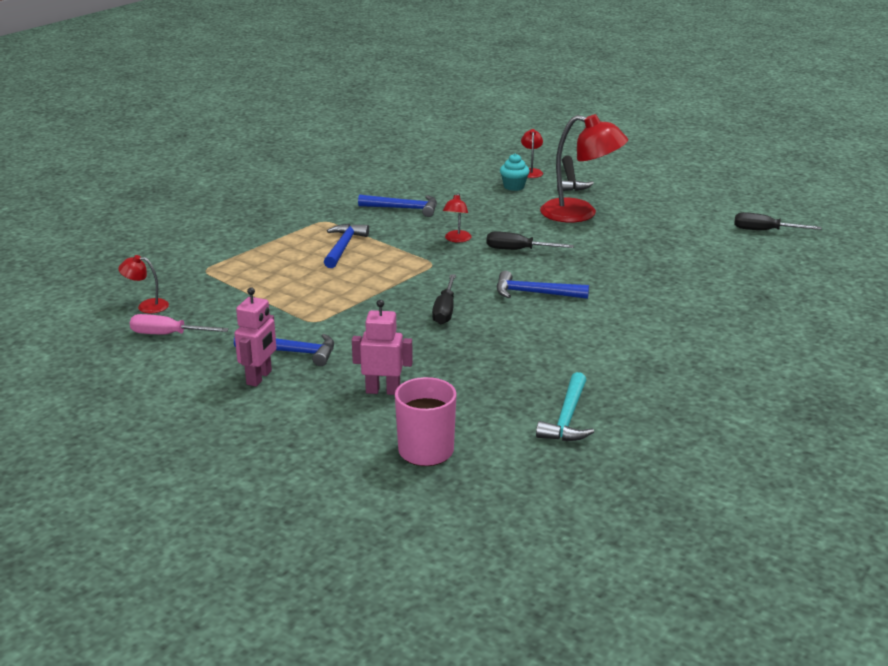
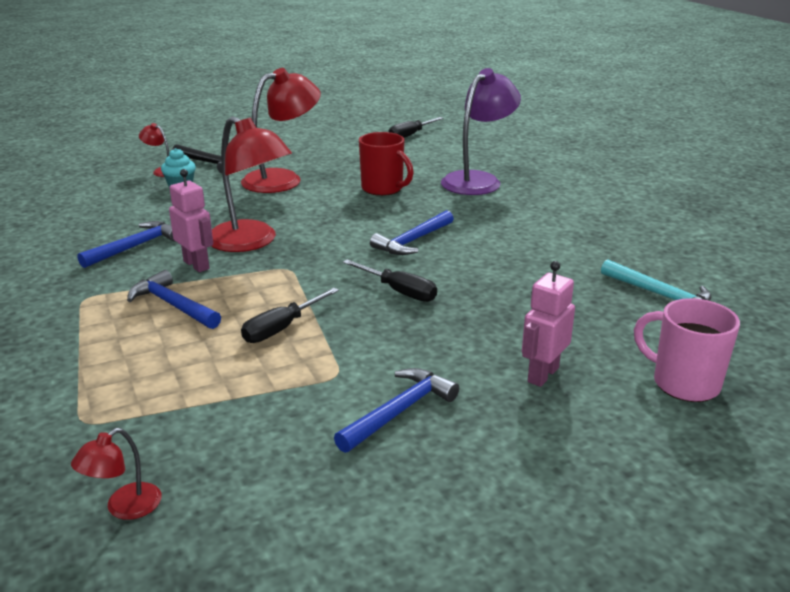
camera: 60 degrees left, 0 degrees up
pink screwdriver [130,314,229,335] -> none
pink robot [234,287,276,387] -> pink robot moved to [169,169,213,272]
red lamp [443,193,472,242] -> red lamp [211,116,292,252], size x2.19
black screwdriver [486,231,574,250] -> black screwdriver moved to [241,288,339,343]
none -> red mug [359,132,414,196]
none -> purple lamp [441,68,521,195]

